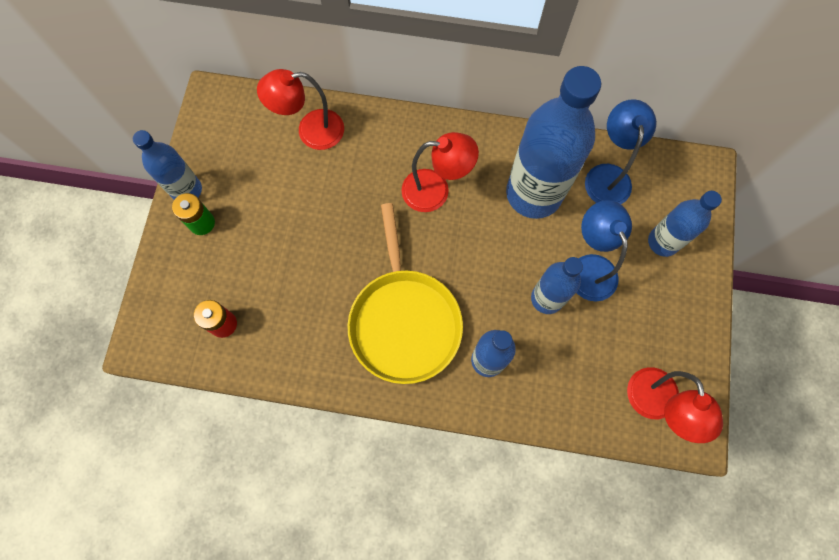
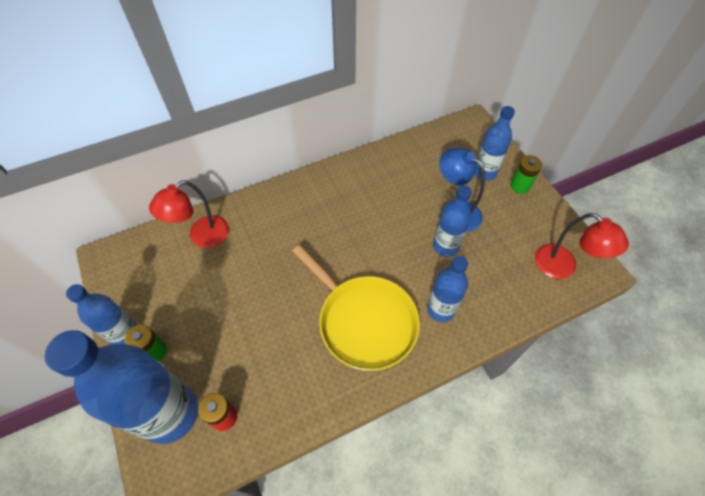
camera: 35 degrees left, 15 degrees down
red lamp [401,132,479,212] -> none
blue bottle [506,66,601,219] -> blue bottle moved to [45,330,198,444]
blue lamp [585,99,656,204] -> none
none -> green battery [510,155,542,194]

